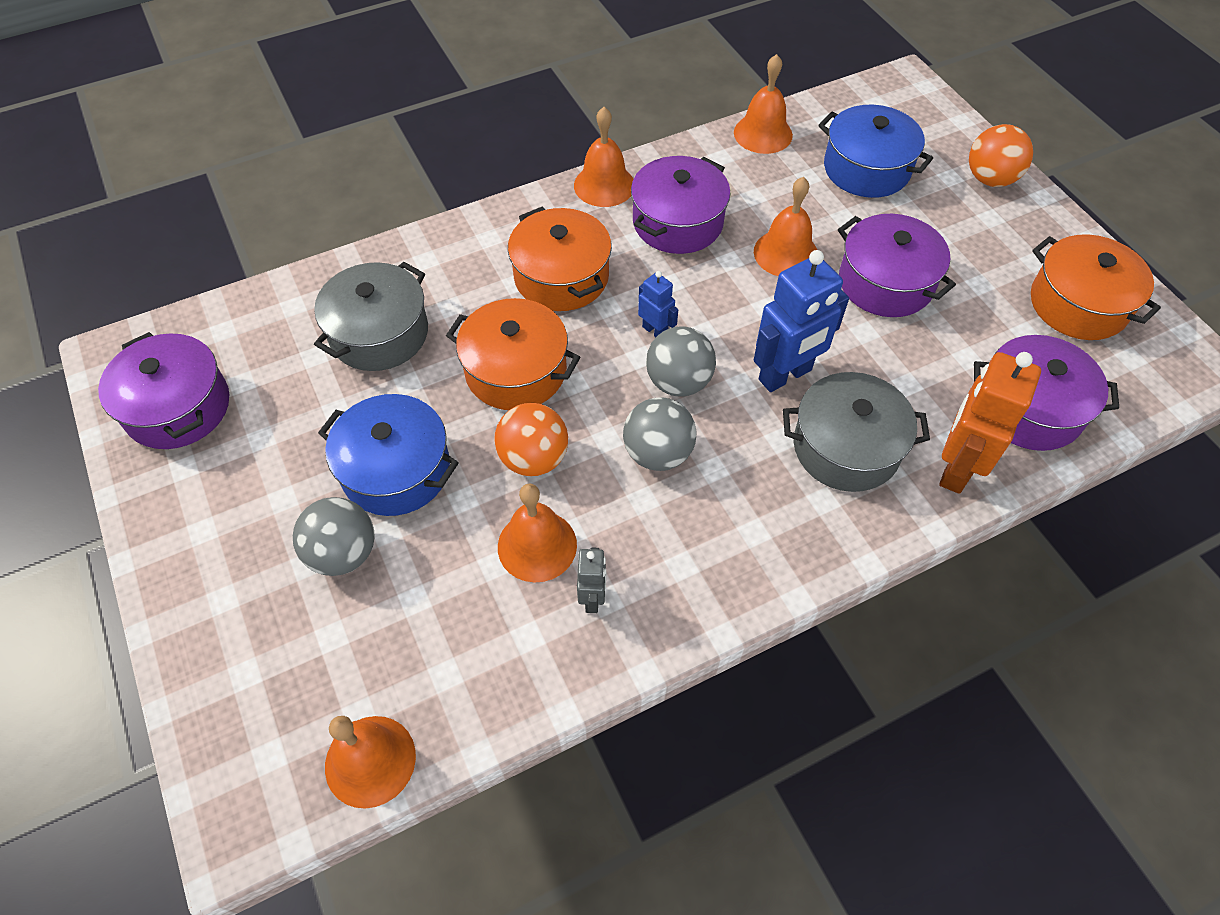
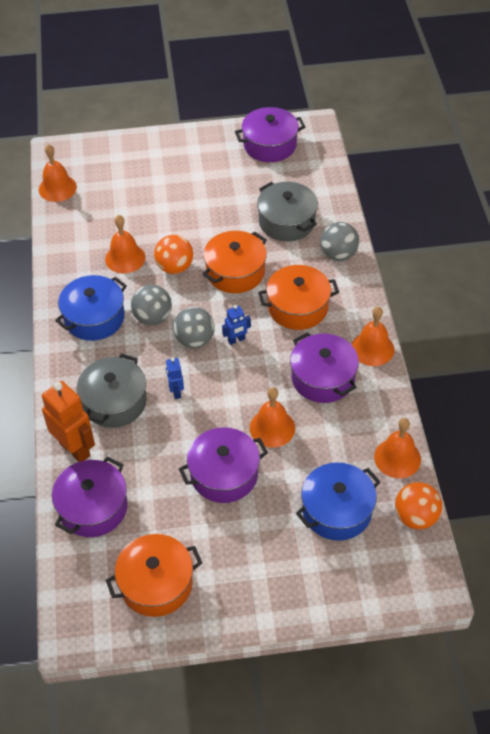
camera: 110 degrees right, 5 degrees down
grey ball [293,497,375,576] -> grey ball moved to [320,222,359,261]
blue pot [318,394,459,516] -> blue pot moved to [55,275,127,341]
grey robot [577,548,606,613] -> none
blue robot [754,250,849,392] -> blue robot [166,357,184,399], size x0.52
orange ball [969,124,1033,187] -> orange ball moved to [395,482,442,529]

